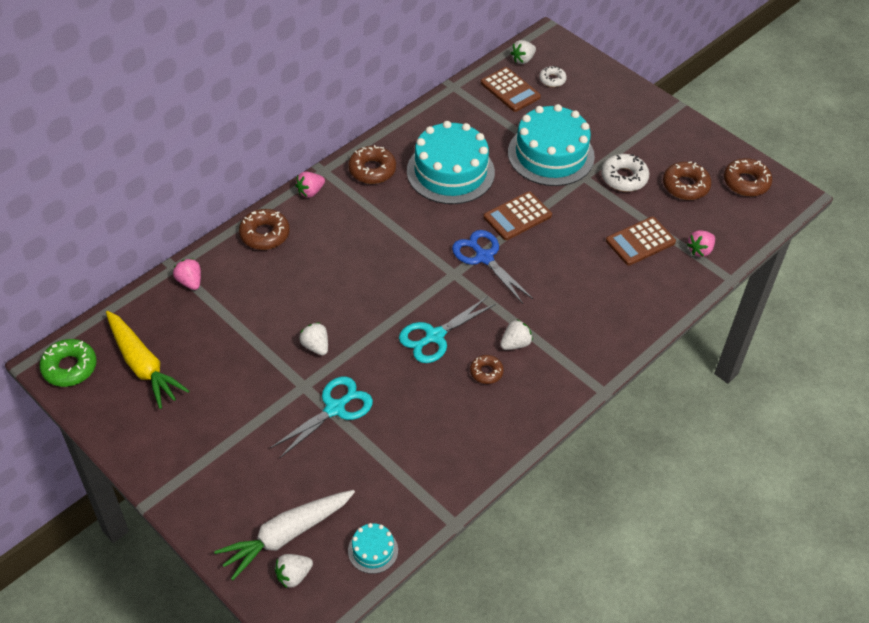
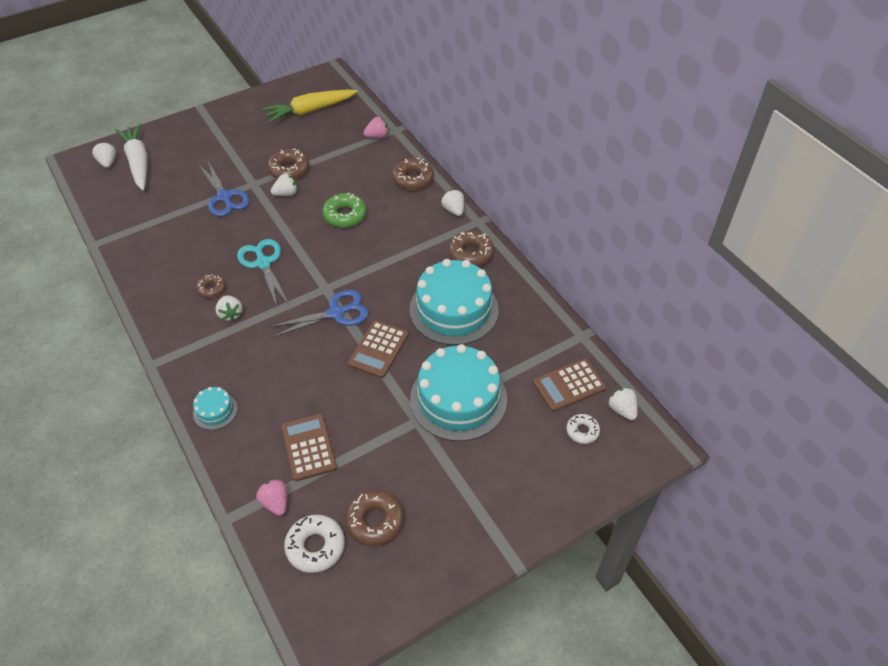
camera: 105 degrees right, 0 degrees up
green donut [39,339,97,387] -> green donut moved to [322,193,367,228]
turquoise scissors [270,376,373,459] -> blue scissors [198,161,250,217]
pink strawberry [295,172,325,198] -> white strawberry [441,190,464,216]
turquoise cake [348,523,398,574] -> turquoise cake moved to [193,387,237,430]
brown calculator [483,191,552,240] -> brown calculator turned 135 degrees counterclockwise [348,320,409,378]
white donut [601,154,649,192] -> white donut moved to [284,515,345,573]
brown donut [724,158,772,196] -> brown donut moved to [267,149,310,179]

